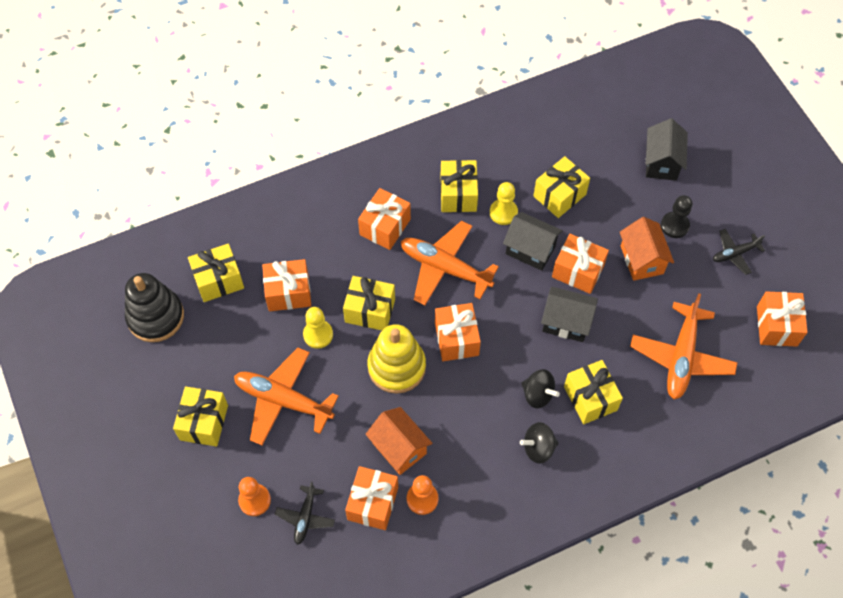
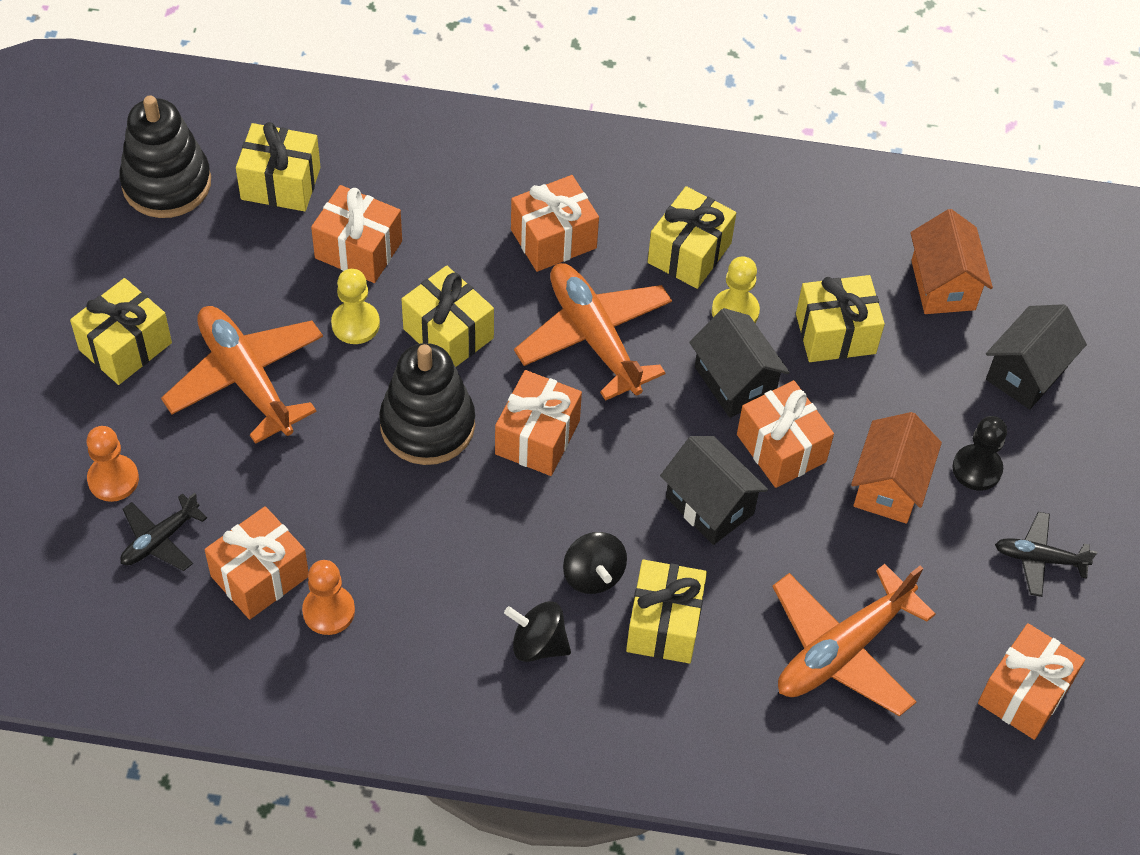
camera: 30 degrees right, 5 degrees down
orange house [365,407,432,475] -> orange house moved to [910,209,993,314]
yellow stacking toy [368,324,426,393] -> black stacking toy [379,343,475,465]

